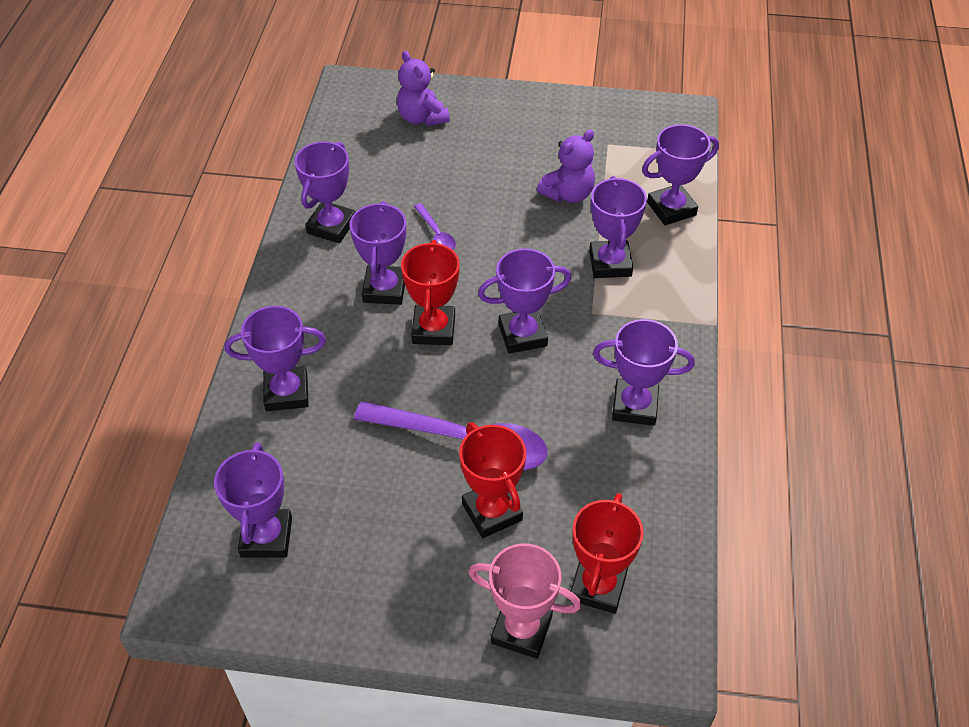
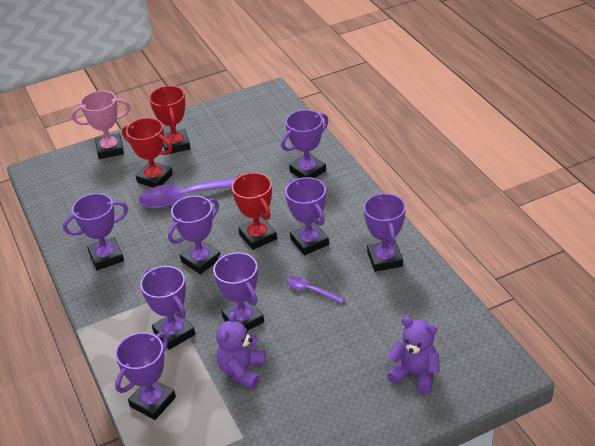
camera: 150 degrees right, 10 degrees down
purple trophy [214,443,292,558] -> purple trophy moved to [213,252,264,330]
red trophy [571,493,644,614] -> red trophy moved to [149,86,191,154]

